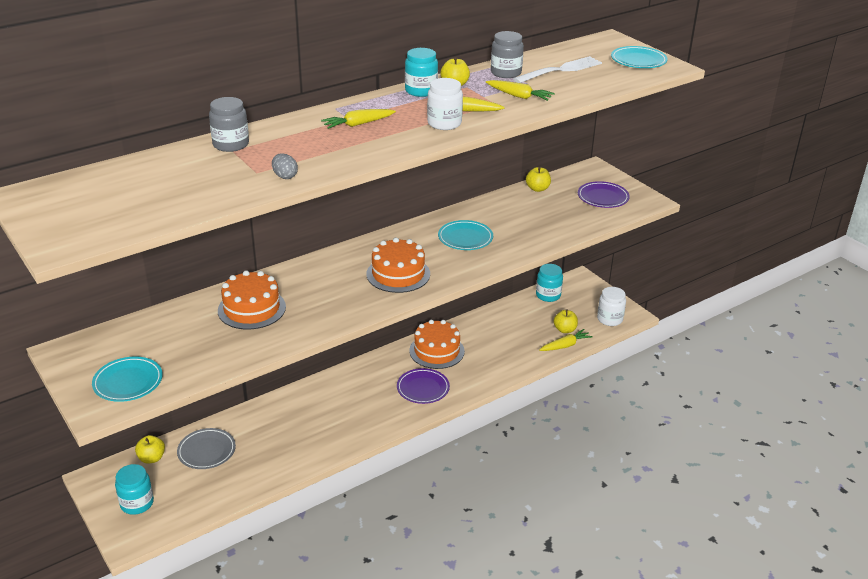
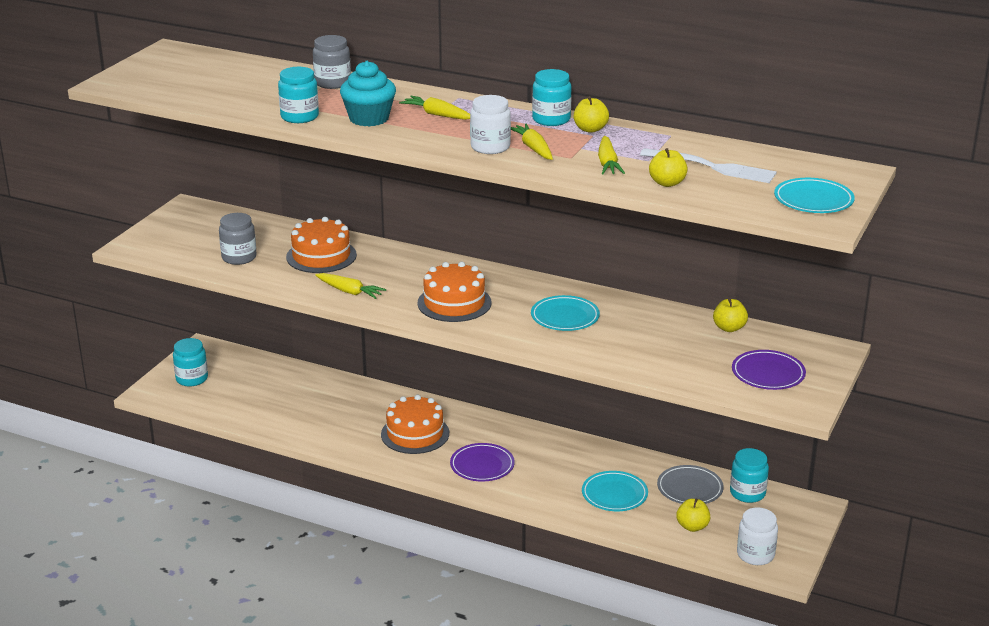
camera: 60 degrees right, 5 degrees down
turquoise plate [92,356,163,402] -> turquoise plate moved to [582,471,648,511]
yellow apple [135,435,165,464] -> yellow apple moved to [649,148,688,187]
grey plate [177,428,236,469] -> grey plate moved to [657,465,724,504]
grey egg [272,153,298,179] -> turquoise jar [278,67,319,123]
orange cake [409,320,465,369] -> orange cake moved to [381,395,449,454]
grey jar [491,31,524,78] -> grey jar moved to [219,213,256,265]
yellow carrot [539,329,593,351] -> yellow carrot moved to [315,273,386,299]
none -> turquoise cupcake [340,61,396,127]

